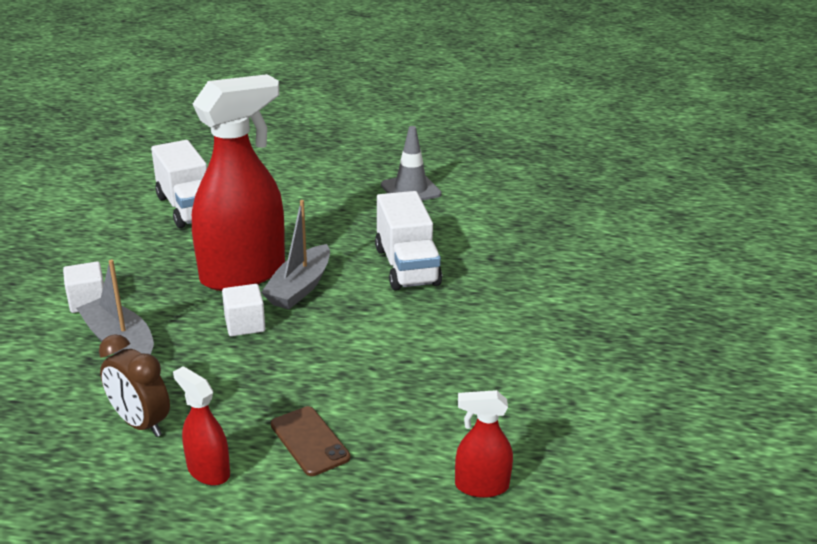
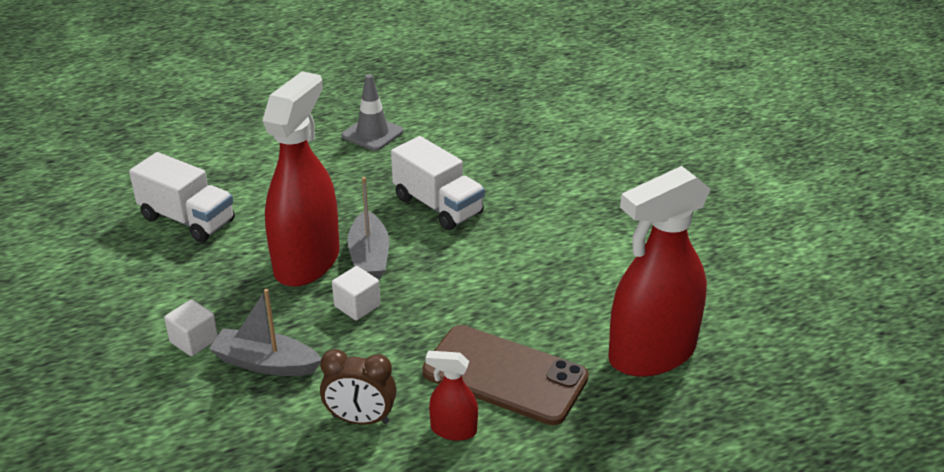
camera: 30 degrees left, 5 degrees up
brown phone [271,406,350,476] -> brown phone [422,325,589,425], size x1.97
red spray bottle [455,390,513,498] -> red spray bottle [608,166,711,377], size x2.25

